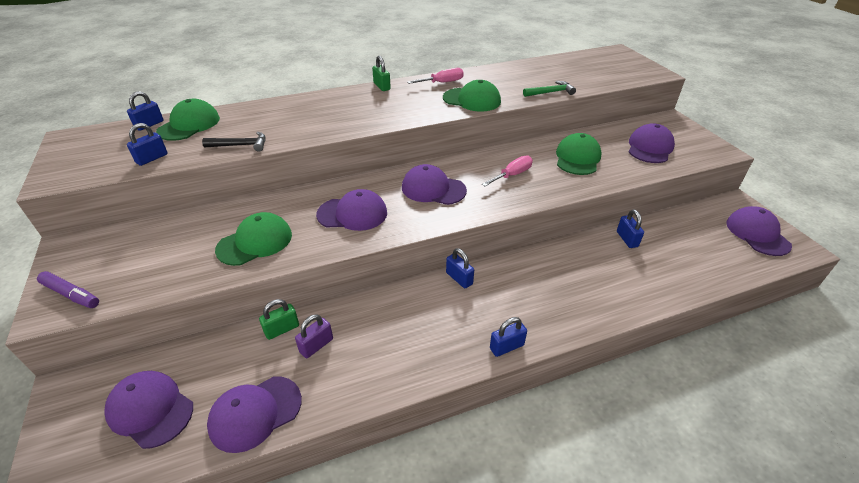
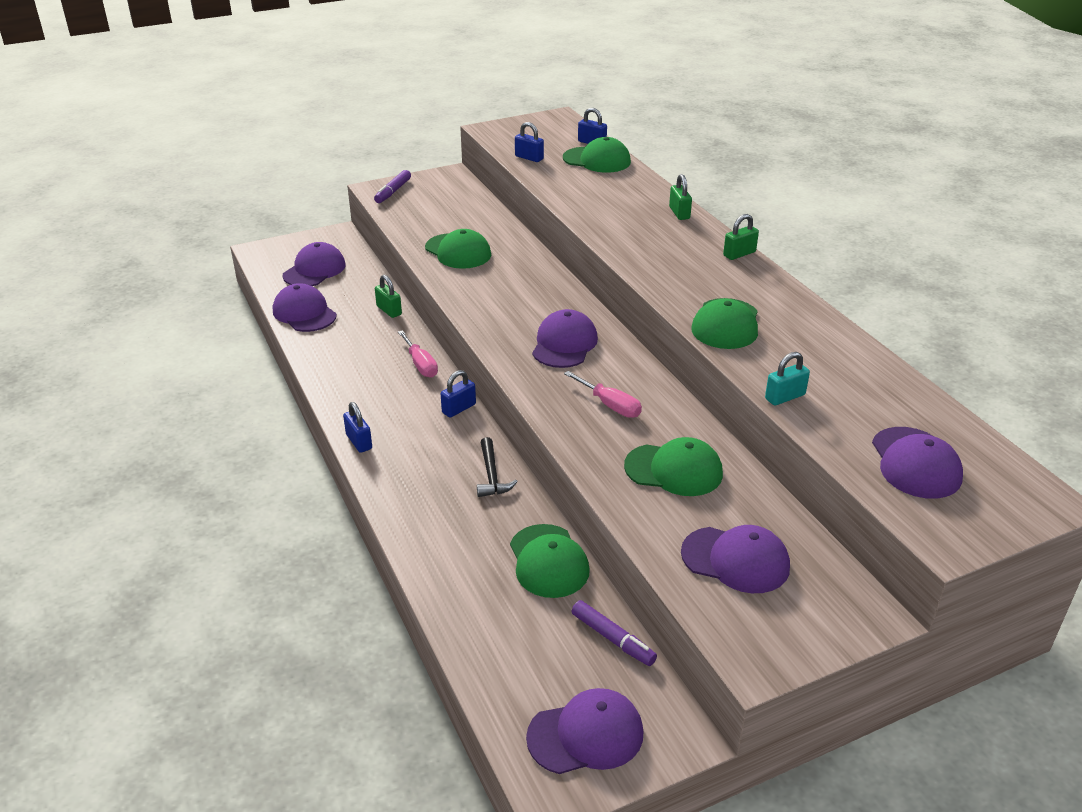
camera: 85 degrees right, 5 degrees down
black hammer [202,132,266,152] -> black hammer moved to [477,437,518,497]
purple padlock [295,314,333,358] -> none
purple cap [316,189,387,231] -> purple cap moved to [872,427,963,499]
pink screwdriver [407,68,464,84] -> pink screwdriver moved to [398,330,438,378]
green hammer [523,81,576,97] -> turquoise padlock [765,352,810,406]
blue padlock [617,209,644,248] -> green cap [510,524,590,598]
none -> purple marker [572,600,657,666]
none -> green padlock [669,174,692,220]

